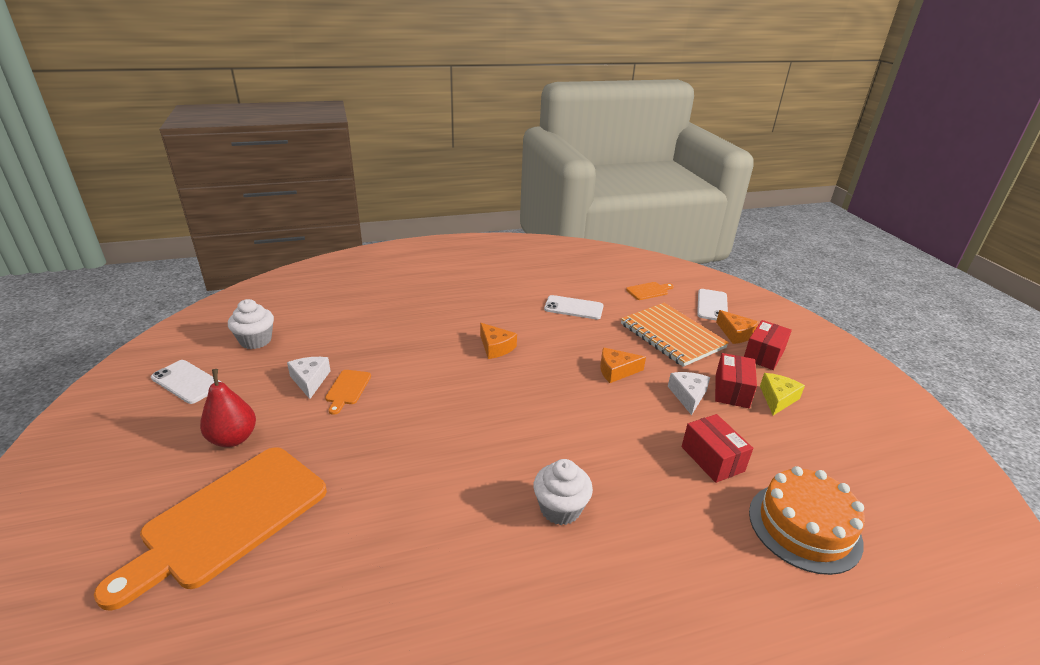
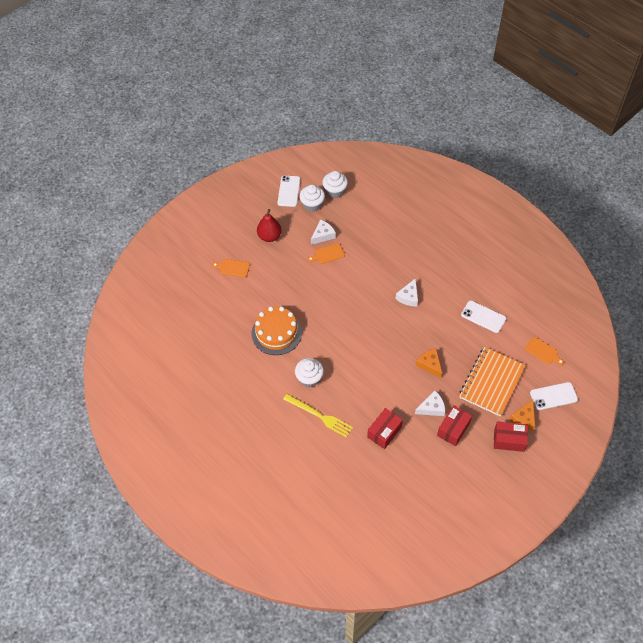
camera: 65 degrees right, 25 degrees up
orange cutting board [94,447,327,611] -> orange cutting board [212,259,250,277], size x0.41
orange cheese [480,323,517,359] -> white cheese [396,278,418,306]
white phone [544,295,604,319] -> white phone turned 45 degrees counterclockwise [461,301,506,333]
red box [715,353,757,408] -> red box turned 45 degrees counterclockwise [437,405,472,446]
orange cake [749,466,865,575] -> orange cake moved to [252,307,302,355]
yellow cheese [760,373,805,415] -> none
none -> yellow fork [283,394,353,438]
none -> white cupcake [299,185,325,212]

